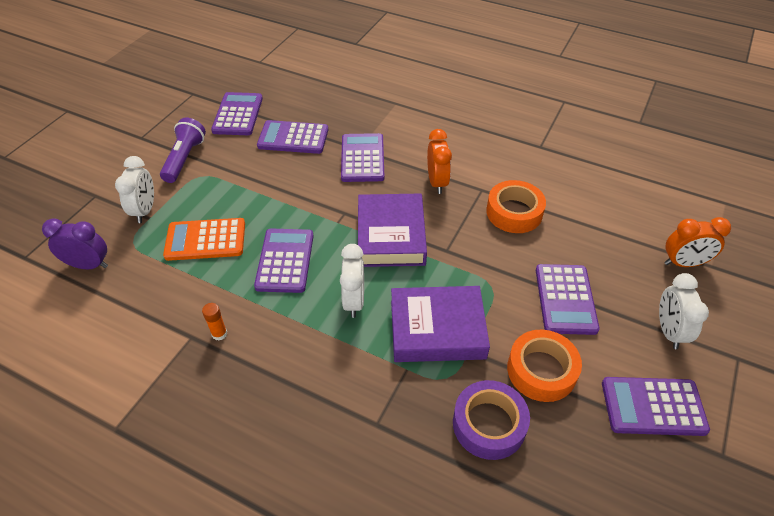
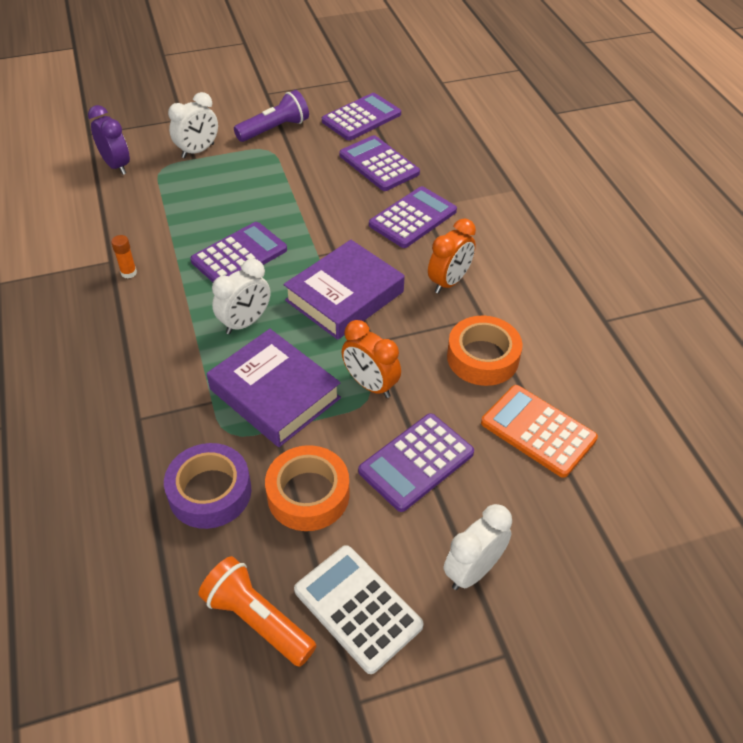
camera: 45 degrees right, 0 degrees up
orange calculator [163,218,245,261] -> orange calculator moved to [481,385,598,478]
purple calculator [602,377,710,436] -> white calculator [294,545,424,674]
orange clock [664,217,731,267] -> orange clock moved to [342,320,401,398]
none -> orange flashlight [199,556,316,667]

